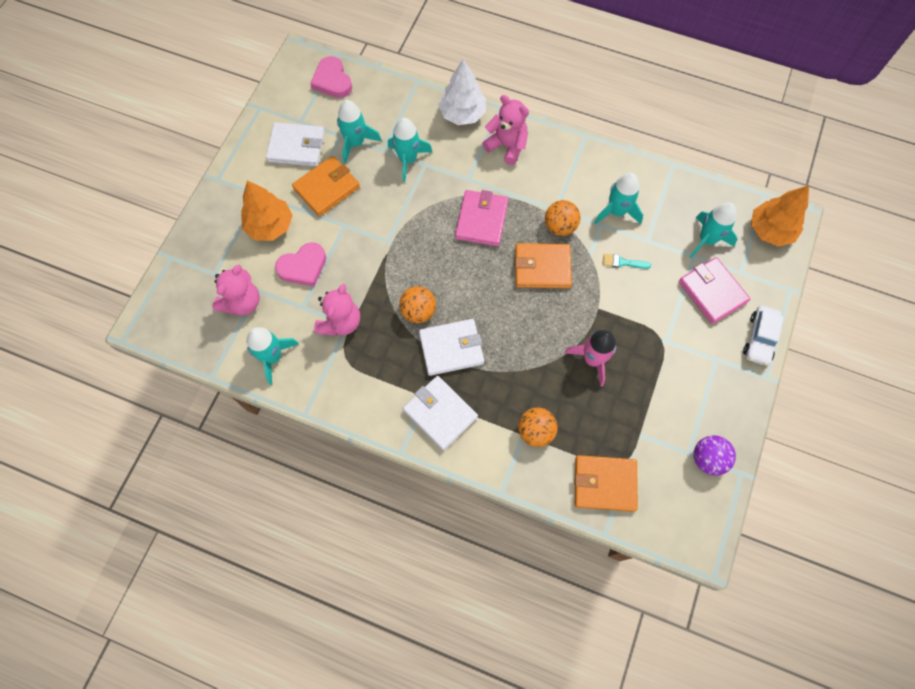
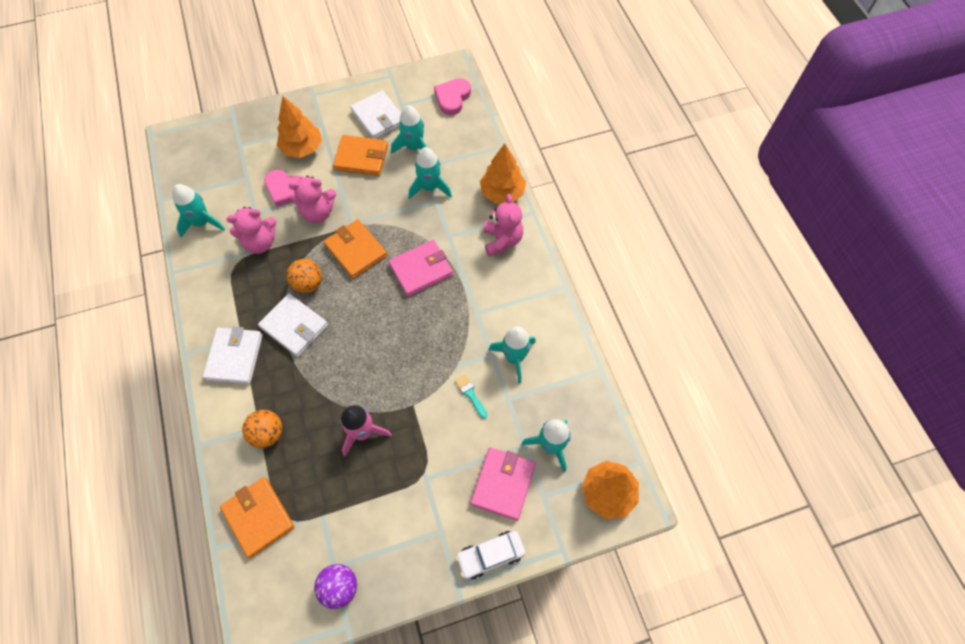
camera: 50 degrees right, 5 degrees down
pink teddy bear [212,265,260,315] -> pink teddy bear moved to [289,176,336,223]
white tree [438,59,486,125] -> orange tree [480,143,526,203]
orange wallet [515,243,572,288] -> orange wallet moved to [324,219,387,279]
orange ball [545,200,581,236] -> none

